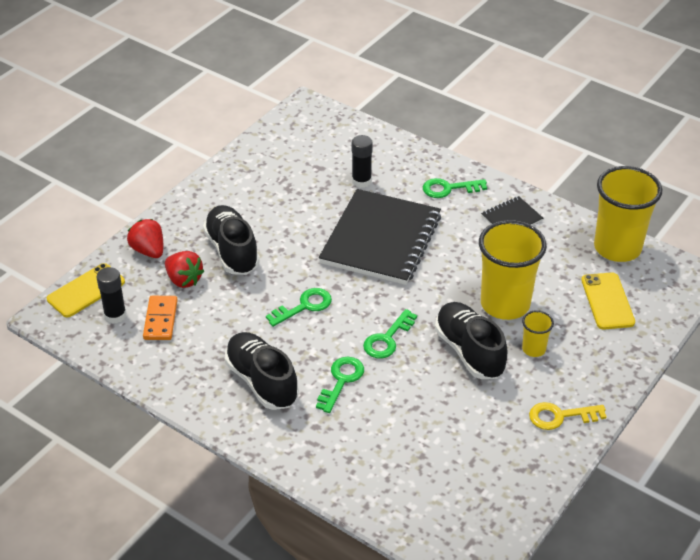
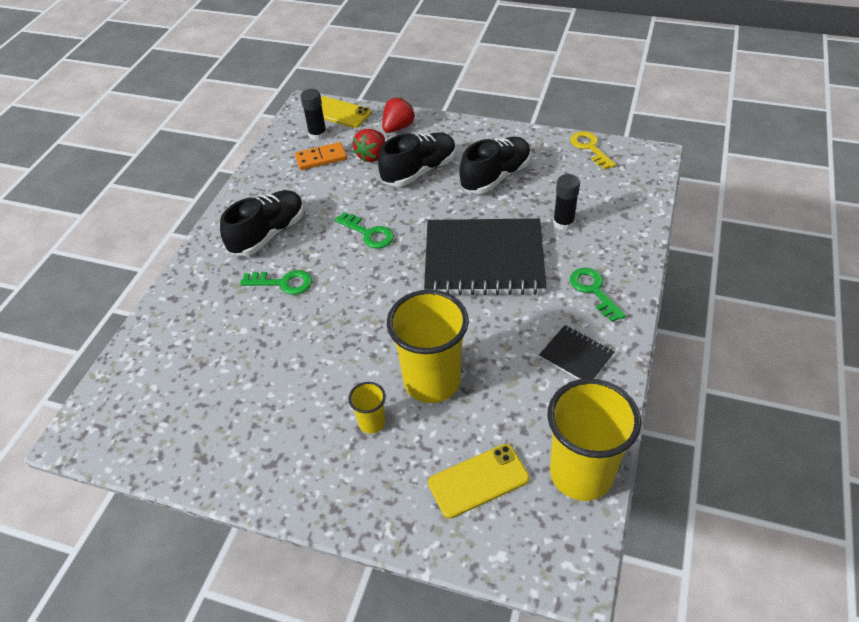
camera: 75 degrees right, 5 degrees up
green key [363,309,417,359] -> none
black shoe [435,302,507,379] -> black shoe moved to [459,137,531,194]
yellow key [529,402,607,430] -> yellow key moved to [570,131,616,170]

